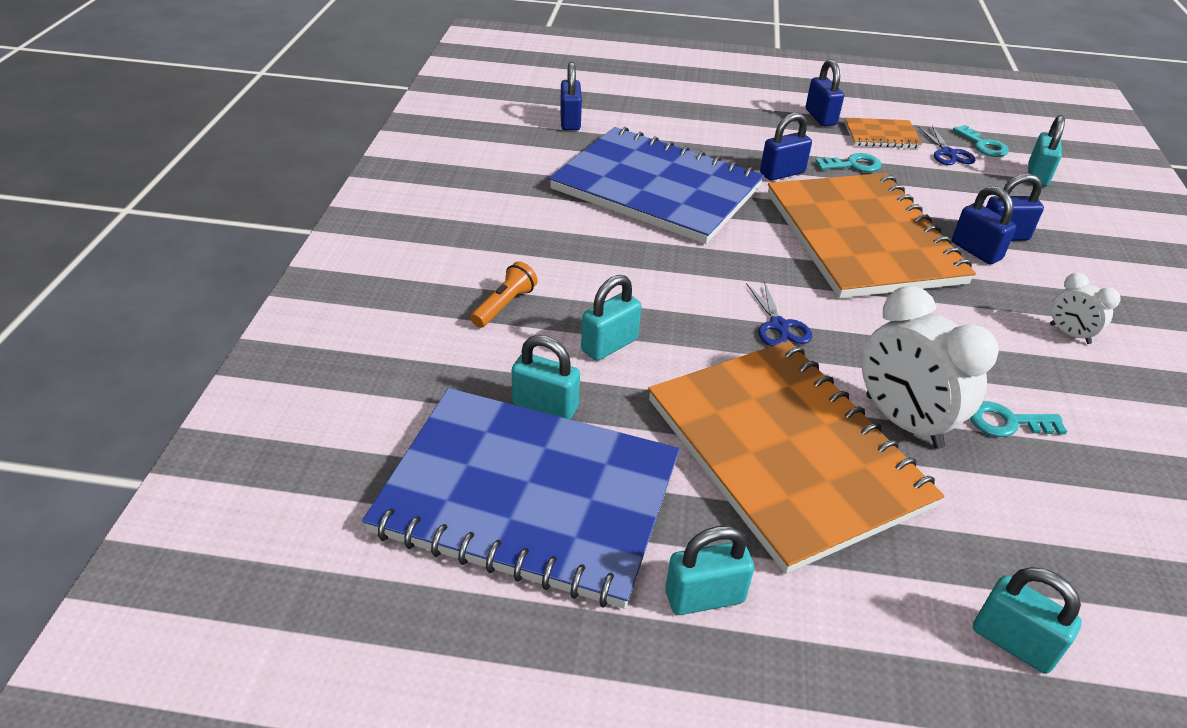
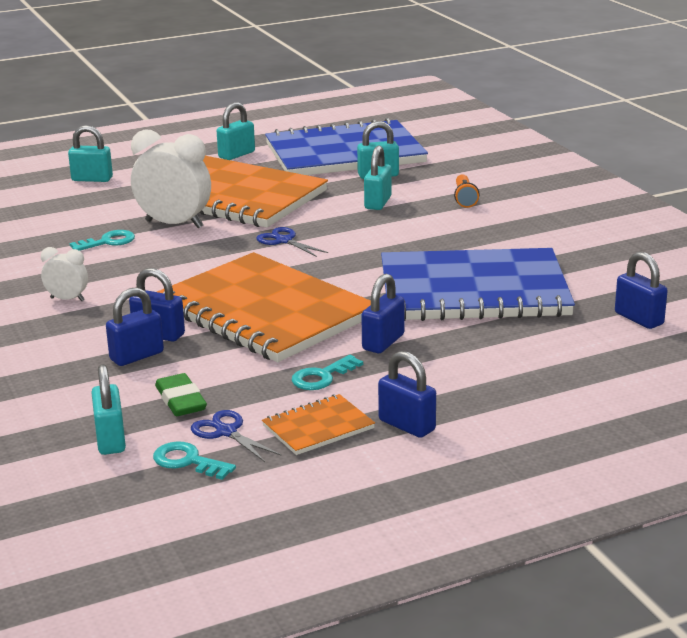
camera: 150 degrees right, 15 degrees down
none -> green eraser [155,373,207,416]

